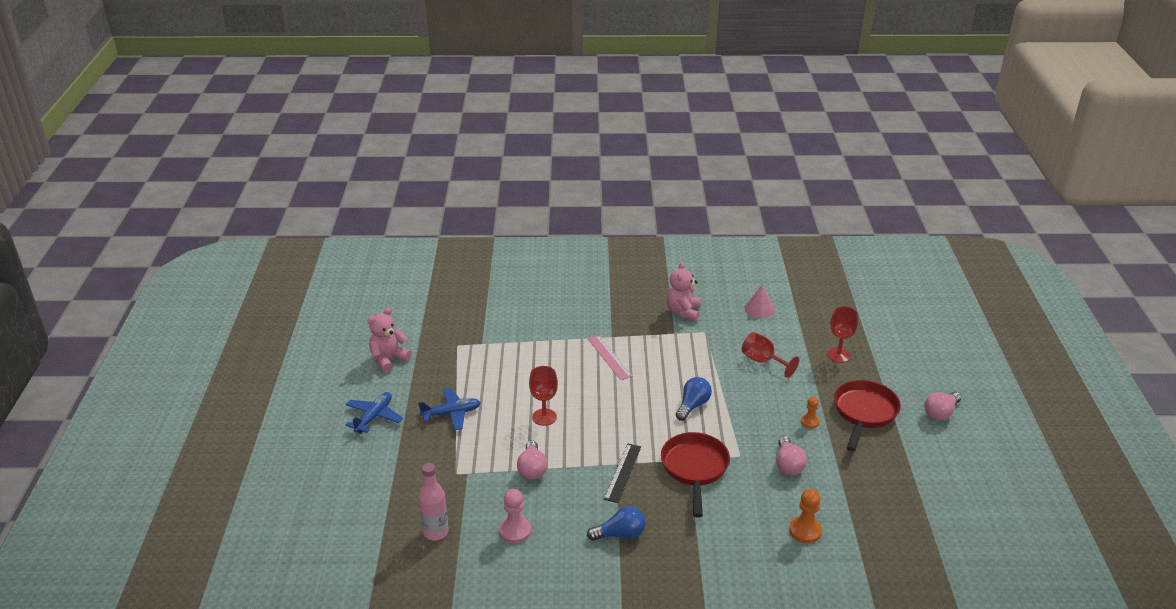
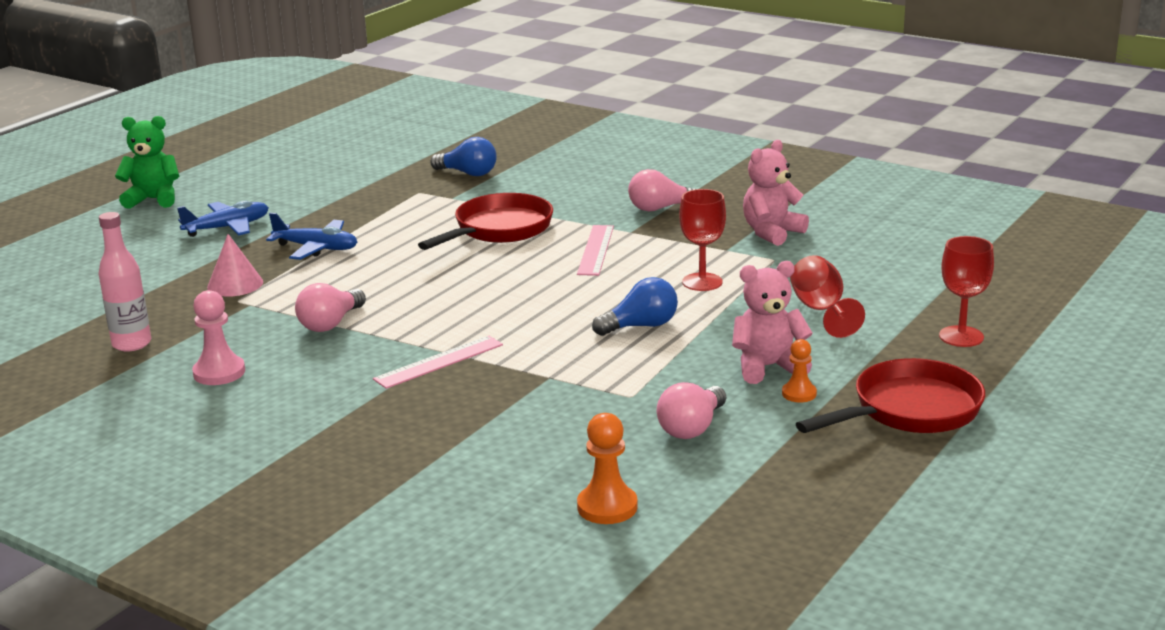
camera: 35 degrees right, 10 degrees down
pink teddy bear [368,307,412,373] -> pink teddy bear moved to [732,261,813,384]
red goblet [529,366,558,426] -> red goblet moved to [679,189,726,291]
blue light bulb [587,506,645,541] -> blue light bulb moved to [430,137,497,176]
black ruler [604,444,641,503] -> pink ruler [373,336,503,389]
red pan [661,432,730,518] -> red pan moved to [418,193,553,250]
pink cone [744,284,775,318] -> pink cone moved to [207,234,263,297]
pink light bulb [924,392,961,421] -> pink light bulb moved to [628,169,695,211]
none -> green teddy bear [115,116,179,209]

